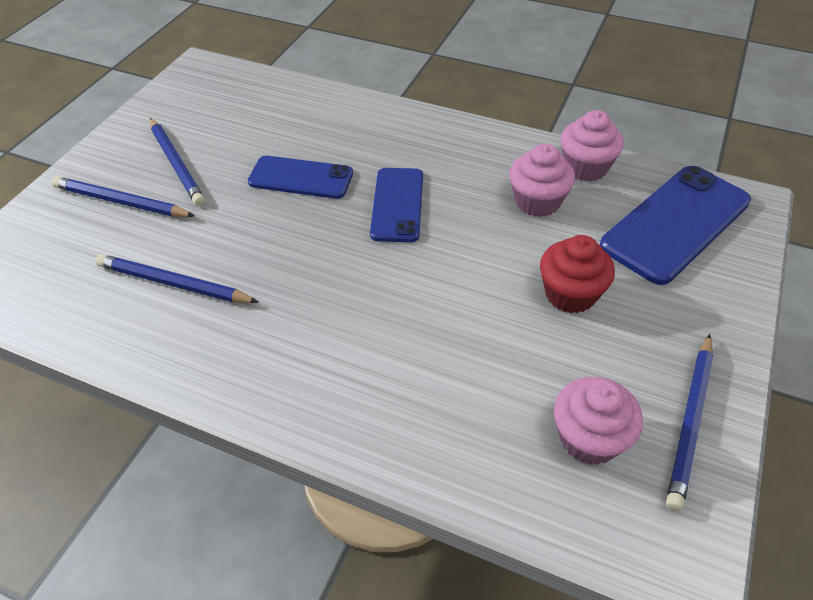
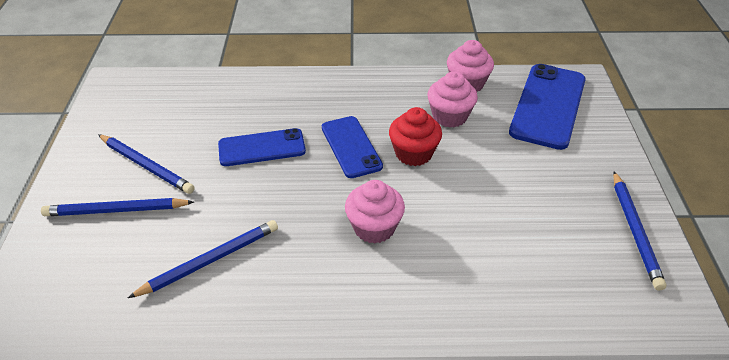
camera: 25 degrees left, 5 degrees down
blue pencil [95,254,258,303] -> blue pencil turned 150 degrees clockwise [128,220,278,298]
red cupcake [540,235,615,313] -> red cupcake moved to [389,107,442,166]
pink cupcake [554,377,643,465] -> pink cupcake moved to [345,180,405,243]

